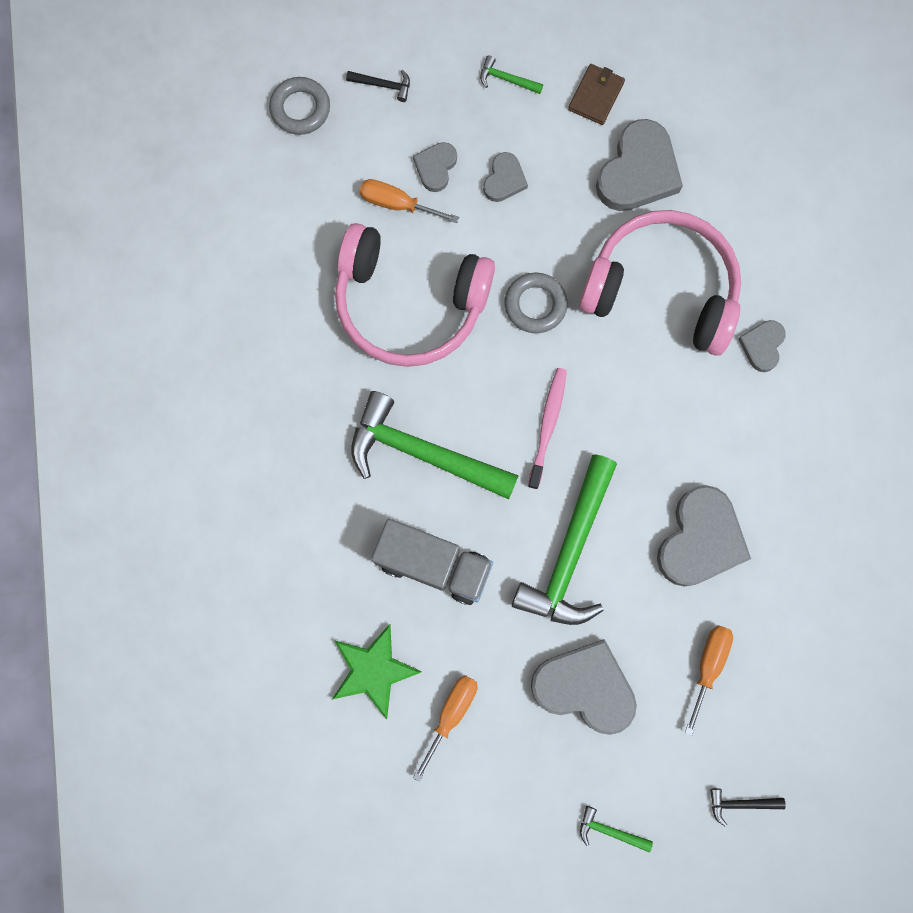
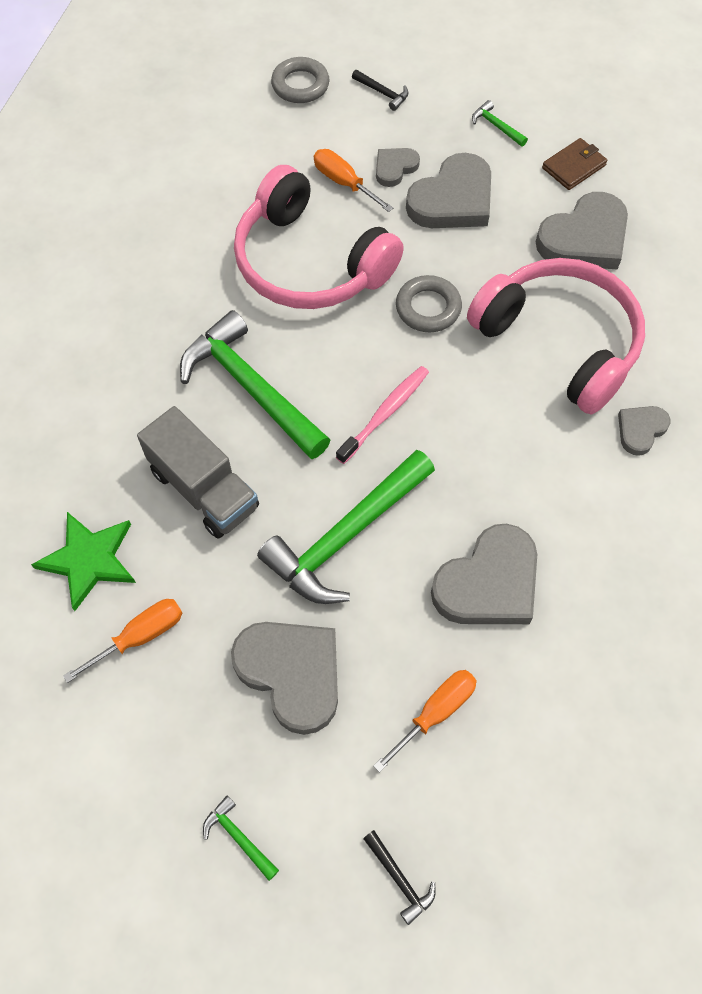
camera: 25 degrees right, 15 degrees down
grey heart [483,152,528,202] -> grey heart [406,153,491,228], size x1.90
black hammer [710,788,786,827] -> black hammer turned 150 degrees counterclockwise [363,830,436,925]

